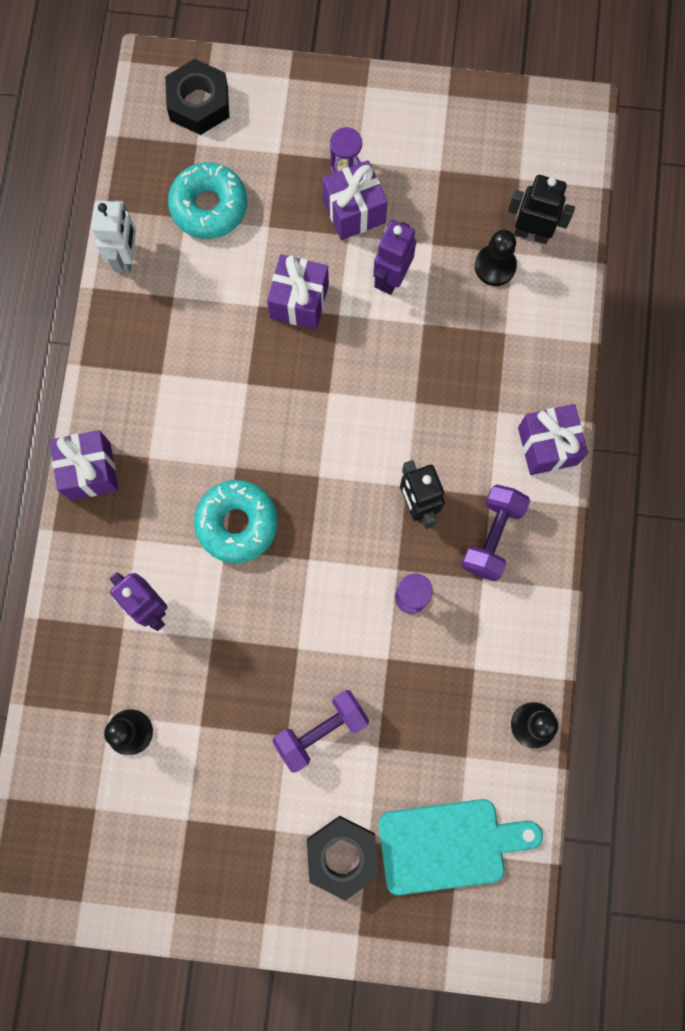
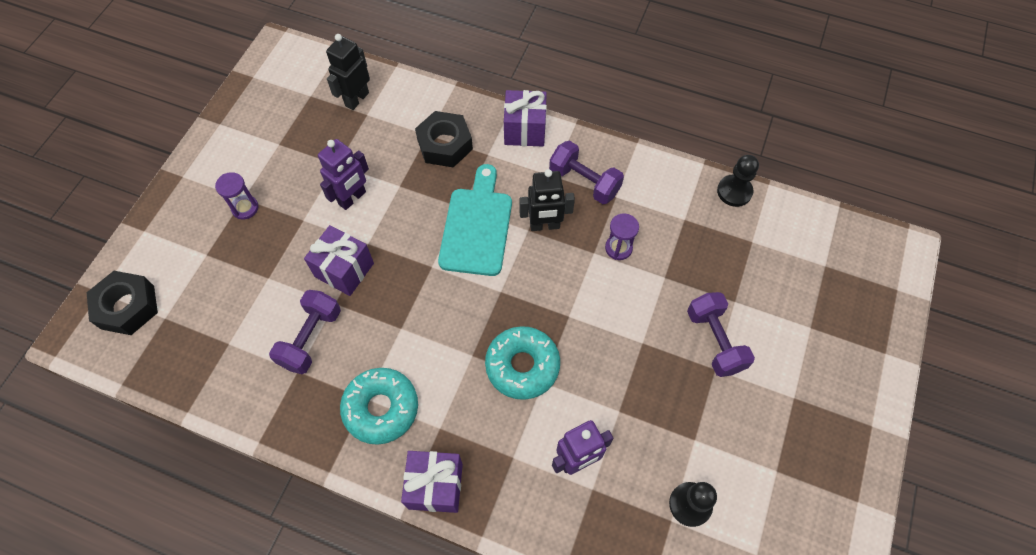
camera: 75 degrees left, 15 degrees down
white robot [91,200,136,274] -> none
turquoise donut [168,162,247,239] -> turquoise donut moved to [340,368,418,445]
black nut [307,816,378,901] -> black nut moved to [415,111,473,167]
purple gift [322,160,388,240] -> none
purple robot [373,220,416,295] -> purple robot turned 90 degrees counterclockwise [318,139,369,210]
turquoise cutting board [379,799,543,895] -> turquoise cutting board moved to [438,164,512,276]
black pawn [475,230,517,286] -> none
none -> purple dumbbell [269,290,341,374]

